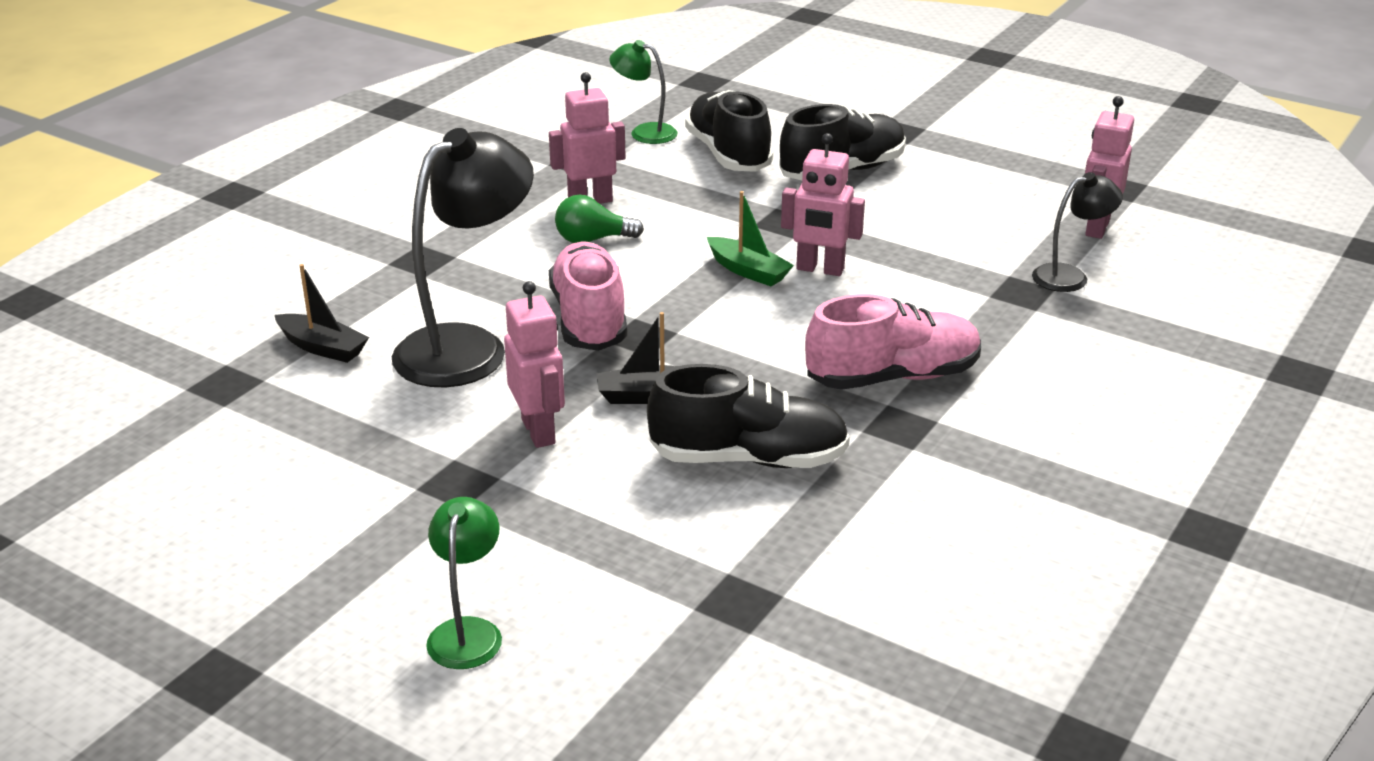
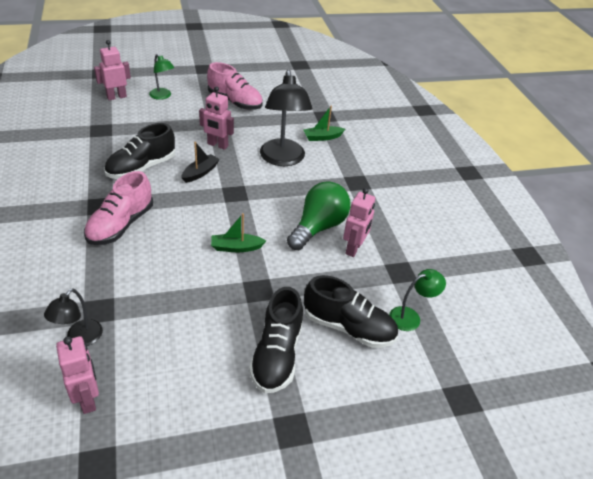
camera: 130 degrees right, 10 degrees up
black boat [275,264,369,363] -> green boat [303,106,345,141]
pink shoe [549,242,627,351] -> pink shoe moved to [207,62,263,110]
green light bulb [555,195,644,243] -> green light bulb [287,181,351,250], size x1.78
pink robot [781,133,865,276] -> pink robot moved to [94,40,131,100]

